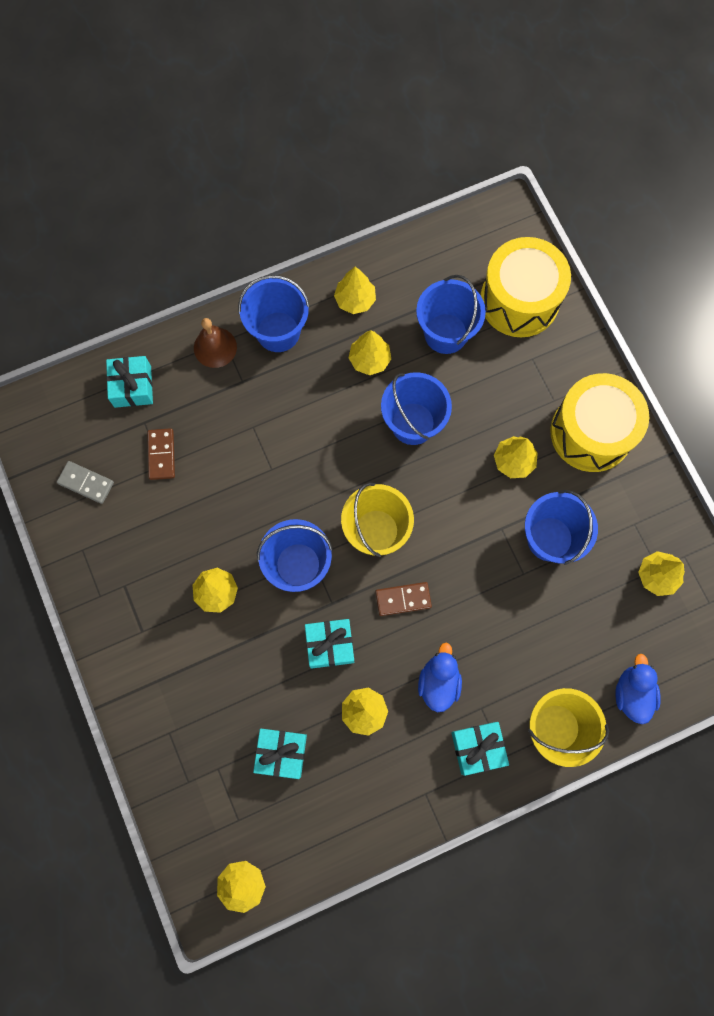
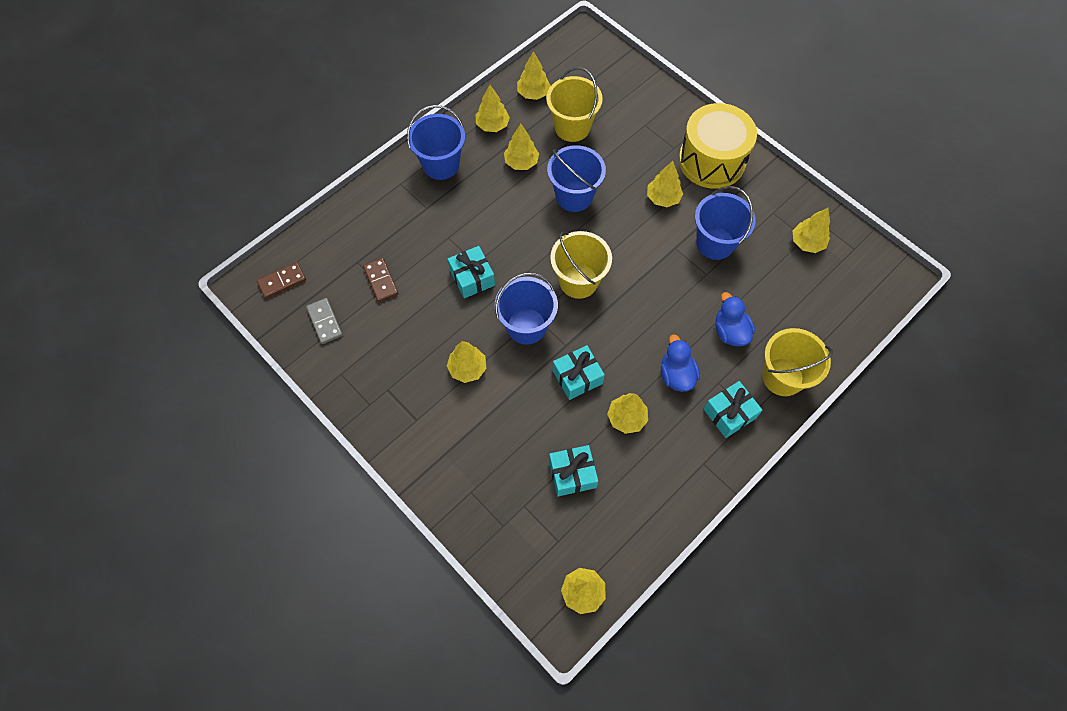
camera: 20 degrees left, 10 degrees down
grey domino [57,461,114,504] -> grey domino turned 60 degrees clockwise [306,298,343,344]
turquoise gift [106,356,153,408] -> turquoise gift moved to [448,246,495,298]
brown bell [194,318,237,368] -> none
brown domino [375,582,432,616] -> brown domino moved to [257,262,306,299]
blue bucket [416,275,486,354] -> yellow bucket [546,67,603,142]
yellow drum [480,237,571,337] -> none
blue duck [615,654,661,724] -> blue duck moved to [716,292,755,347]
none -> yellow tree [517,51,551,100]

